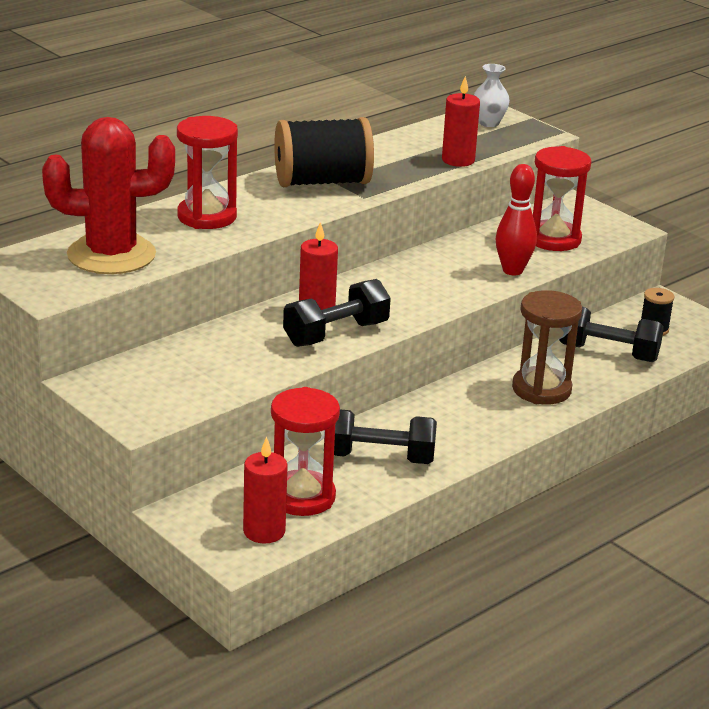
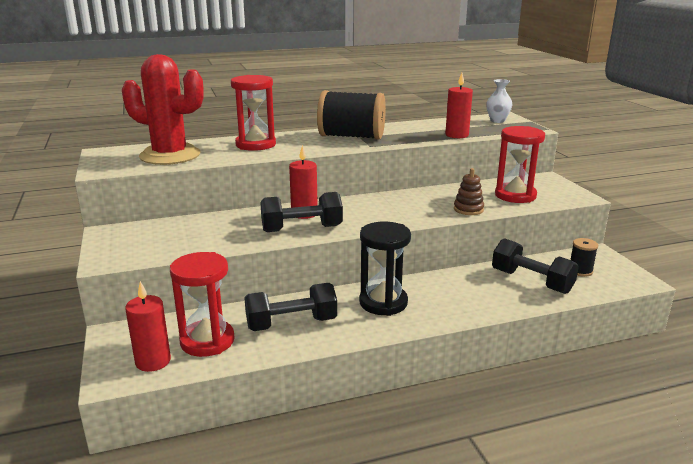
camera: 25 degrees right, 5 degrees down
black dumbbell [324,409,437,464] -> black dumbbell turned 45 degrees counterclockwise [244,283,337,331]
red bowling pin [496,164,537,276] -> brown stacking toy [454,168,484,215]
brown hourglass [512,290,582,404] -> none
none -> black hourglass [359,222,411,316]

